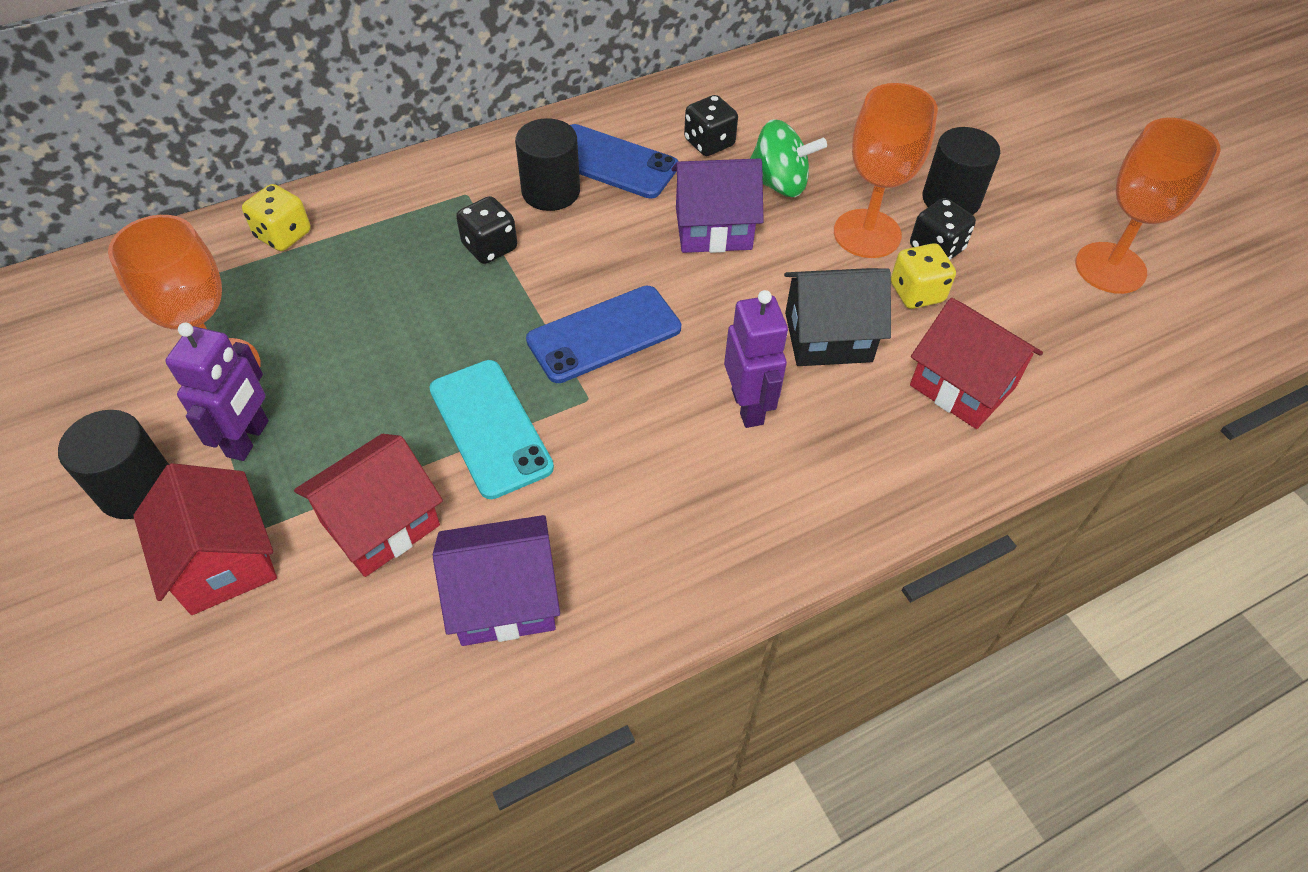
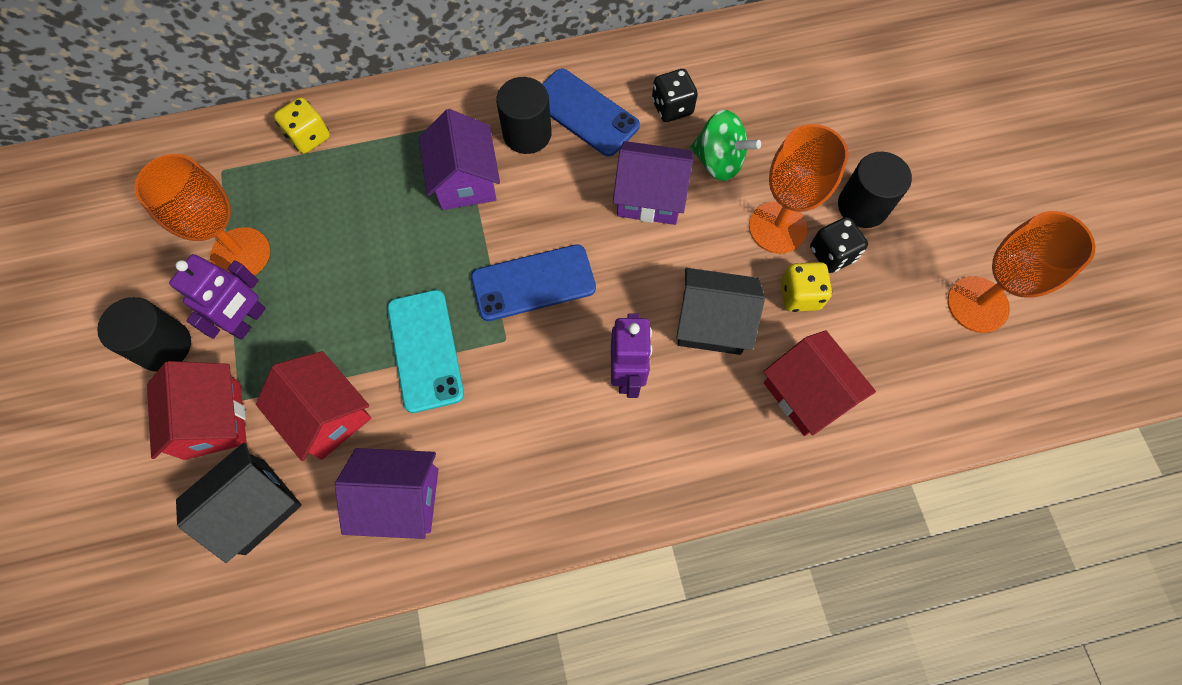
camera: 15 degrees right, 15 degrees up
red house [294,434,443,577] -> red house turned 75 degrees clockwise [256,351,371,461]
black dice [456,196,517,264] -> purple house [419,109,500,210]
none -> black house [176,442,302,563]

